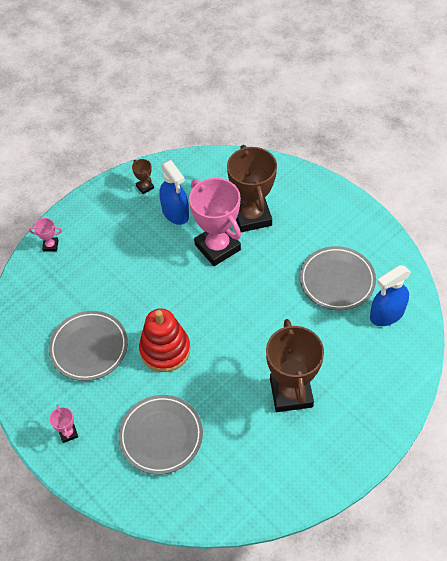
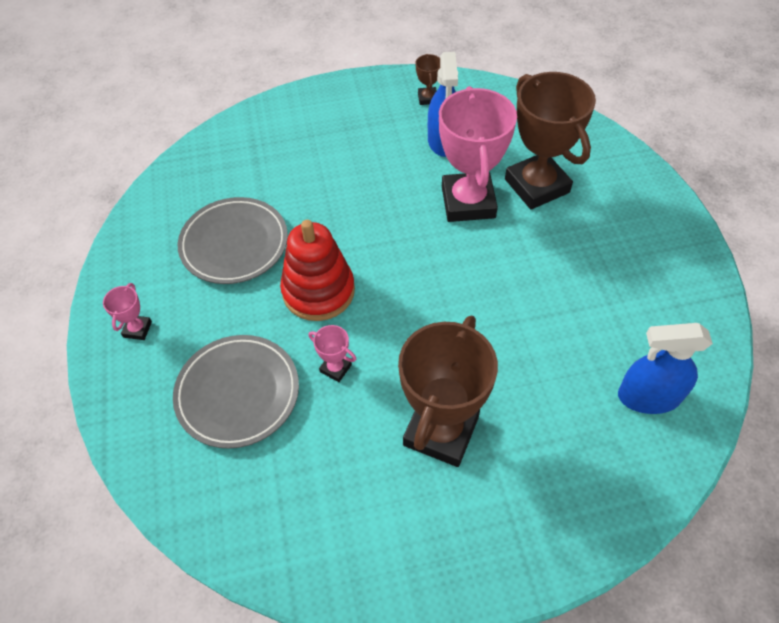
camera: 30 degrees right, 0 degrees up
pink trophy [29,218,62,252] -> pink trophy moved to [308,325,356,382]
brown trophy [227,145,277,232] -> brown trophy turned 45 degrees counterclockwise [505,72,596,209]
grey plate [300,246,376,310] -> none

